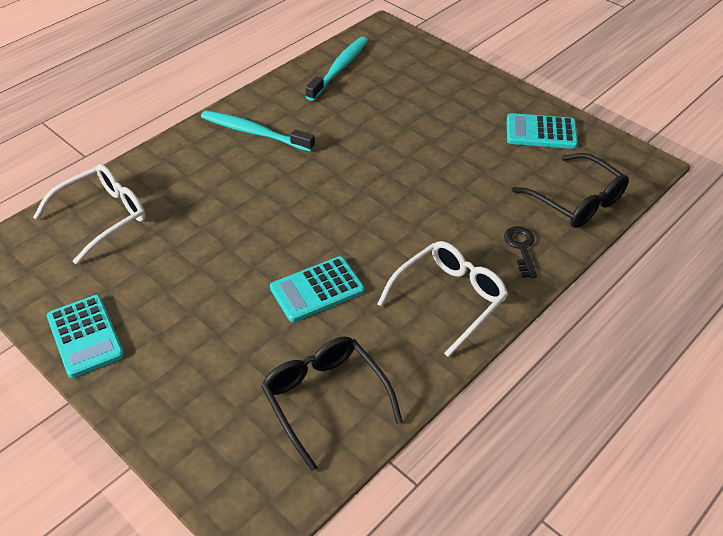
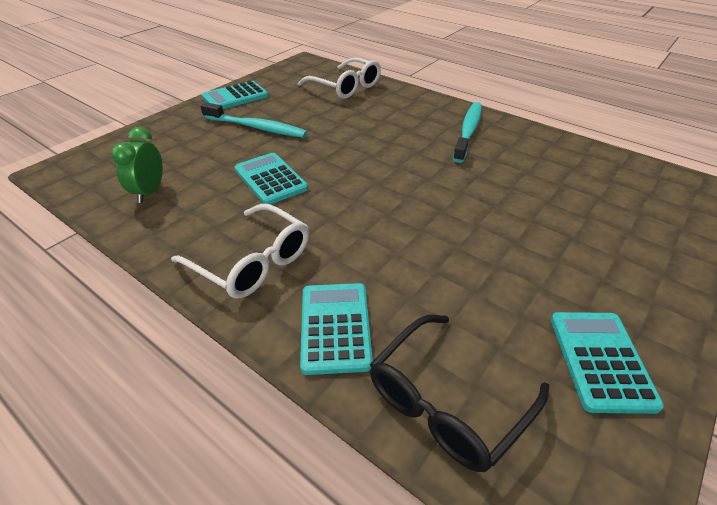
camera: 85 degrees right, 5 degrees down
black glasses [261,337,403,471] -> green clock [111,127,163,203]
turquoise toothbrush [306,37,368,101] -> turquoise toothbrush moved to [201,102,307,138]
black key [504,226,537,278] -> turquoise calculator [300,283,373,375]

